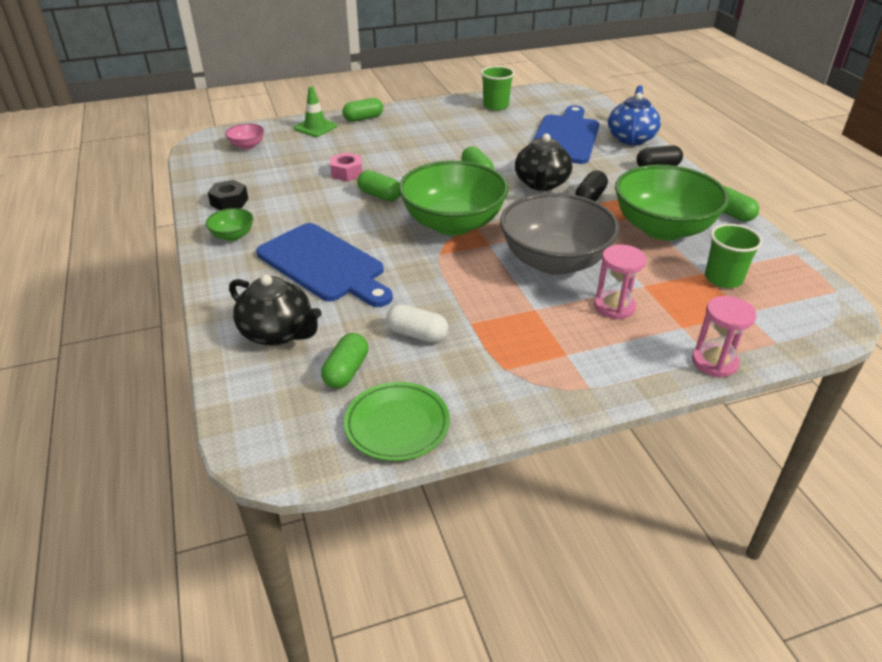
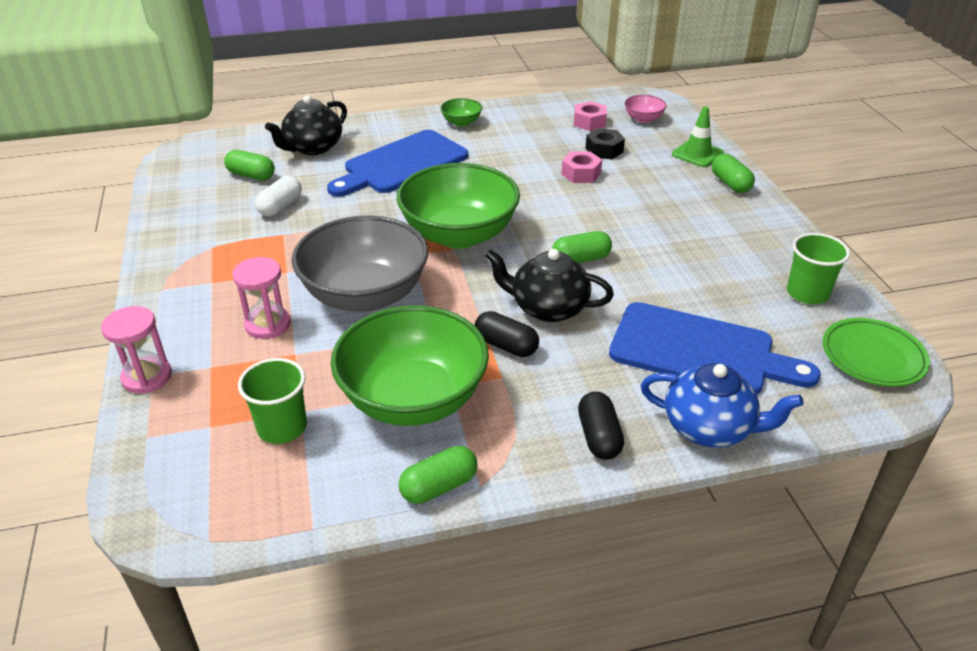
camera: 95 degrees right, 0 degrees up
black nut [208,180,248,210] -> black nut moved to [585,128,625,159]
green plate [344,382,450,461] -> green plate moved to [822,318,930,387]
green capsule [357,170,400,201] -> none
none -> pink nut [574,101,607,131]

